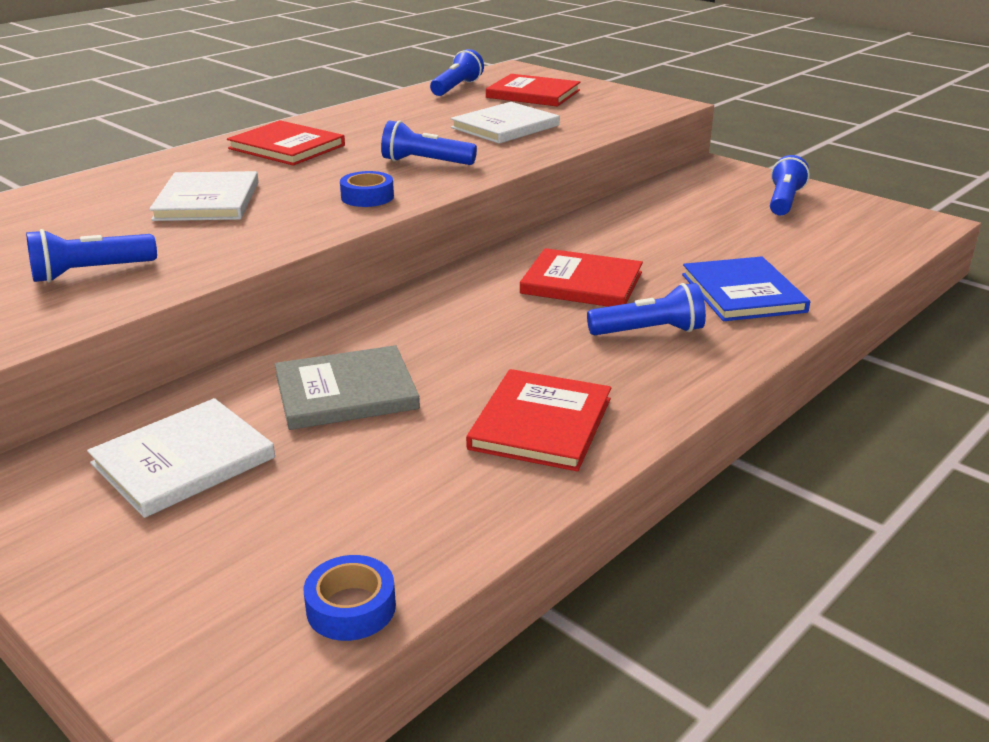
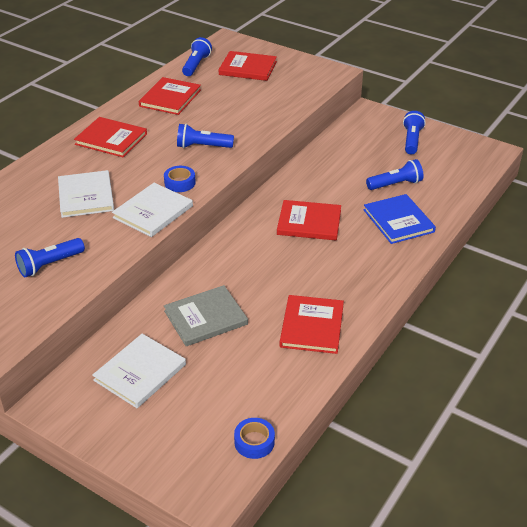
camera: 10 degrees left, 10 degrees up
white book [450,102,560,144] -> white book moved to [112,183,193,237]
blue flashlight [587,283,706,335] -> blue flashlight moved to [366,159,423,190]
none -> red book [139,77,201,115]

